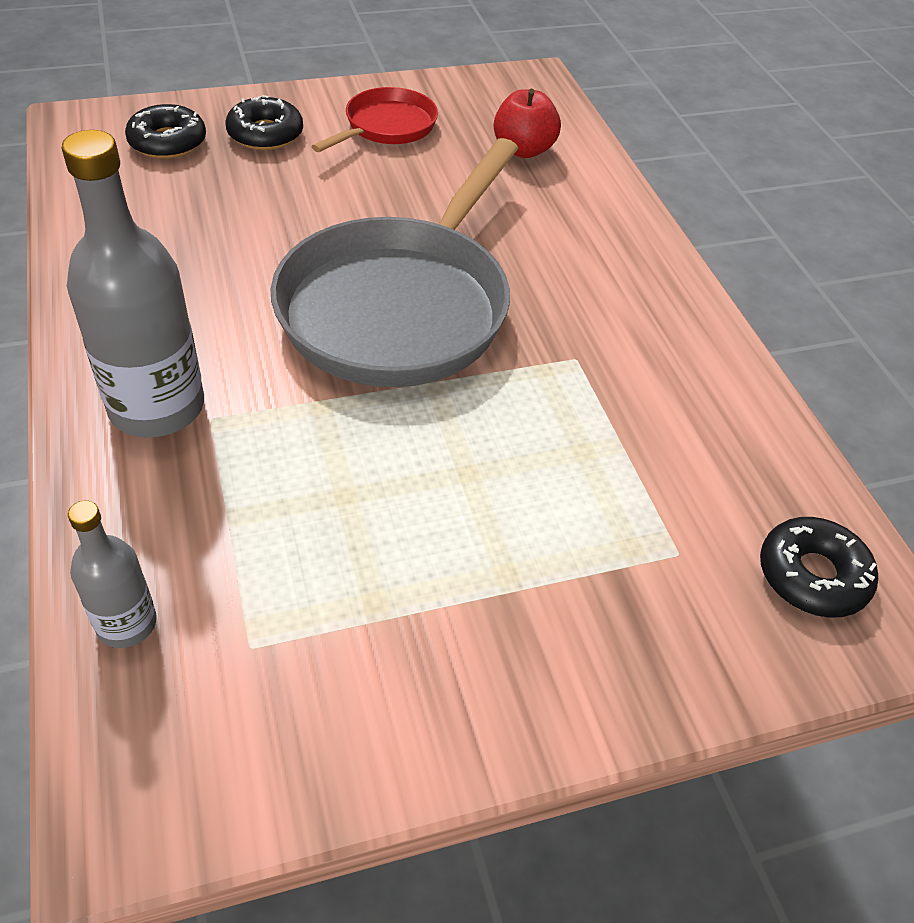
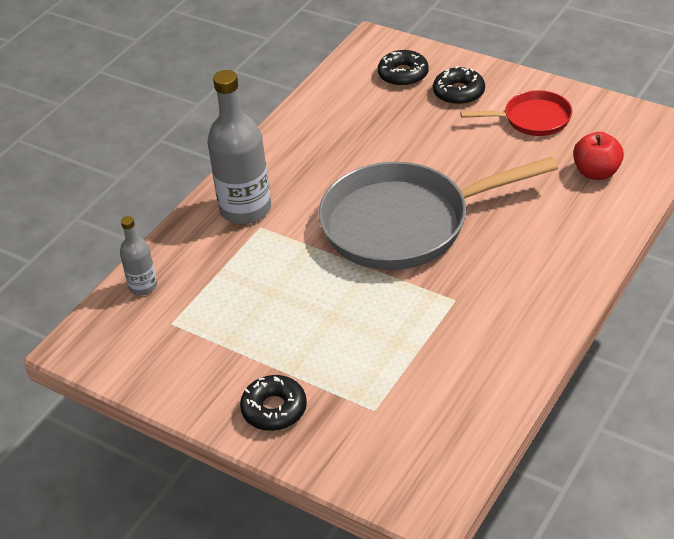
camera: 55 degrees right, 5 degrees down
black donut [760,517,878,618] -> black donut moved to [240,375,307,431]

